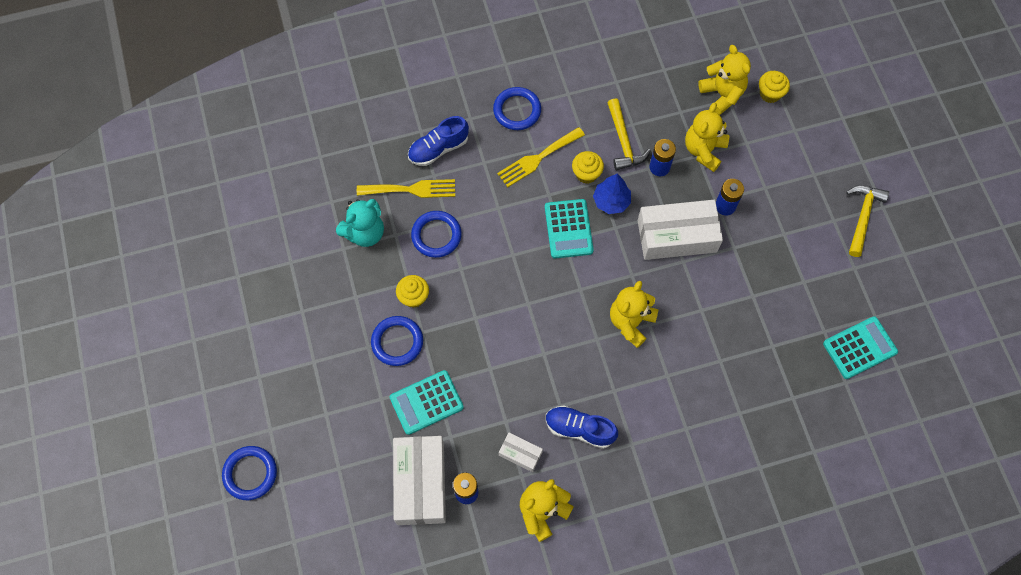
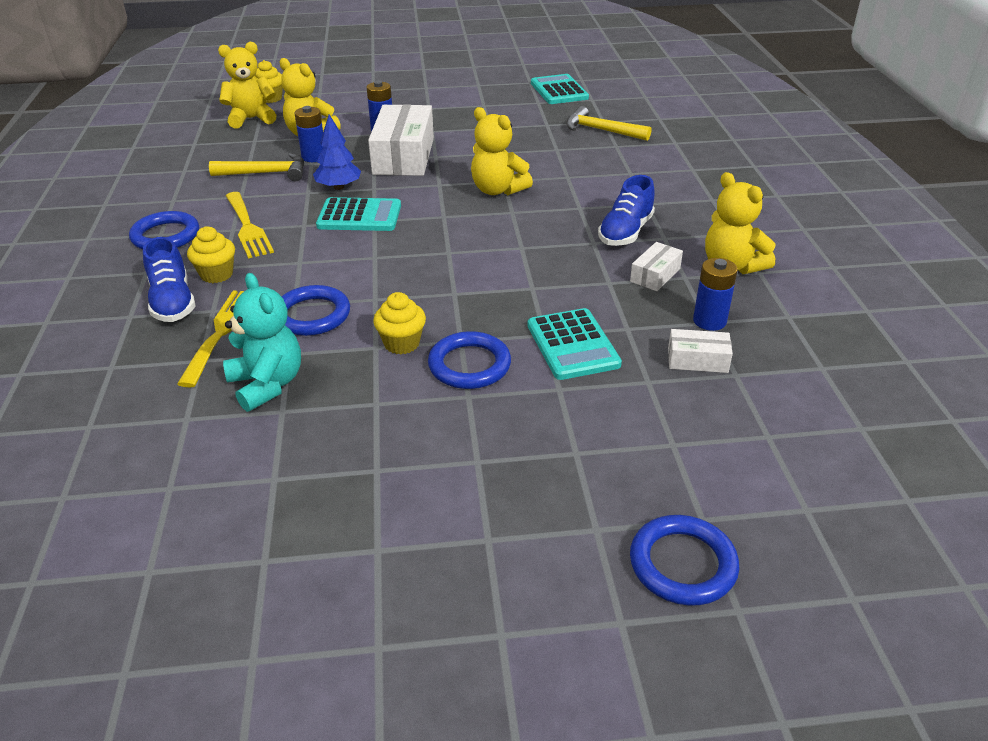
camera: 80 degrees left, 30 degrees down
white box [393,436,446,525] -> white box [668,329,733,373], size x0.48
yellow cupcake [572,151,604,184] -> yellow cupcake moved to [187,226,235,283]
yellow hammer [846,185,889,257] -> yellow hammer moved to [566,106,651,141]

